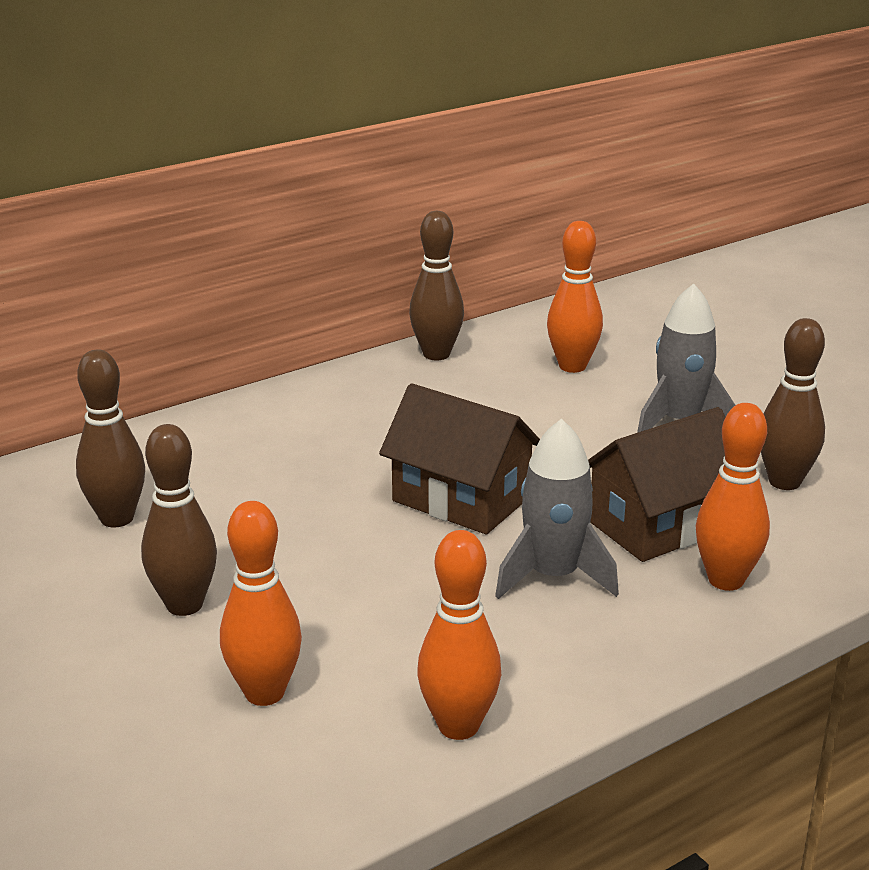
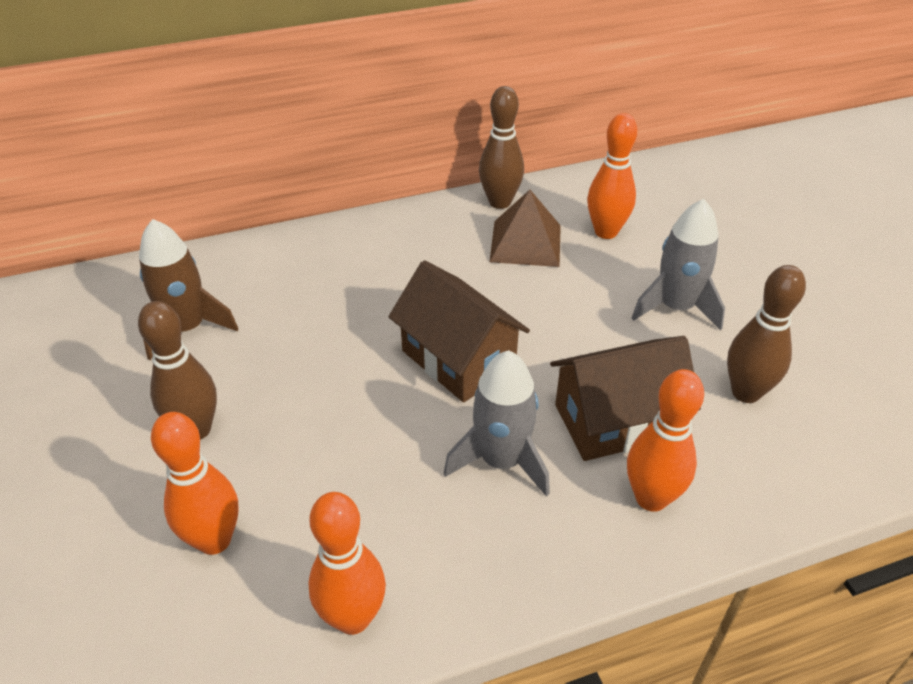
camera: 15 degrees right, 15 degrees up
brown bowling pin [76,349,145,527] -> brown rocket [139,219,238,360]
none -> brown pyramid [489,190,561,267]

